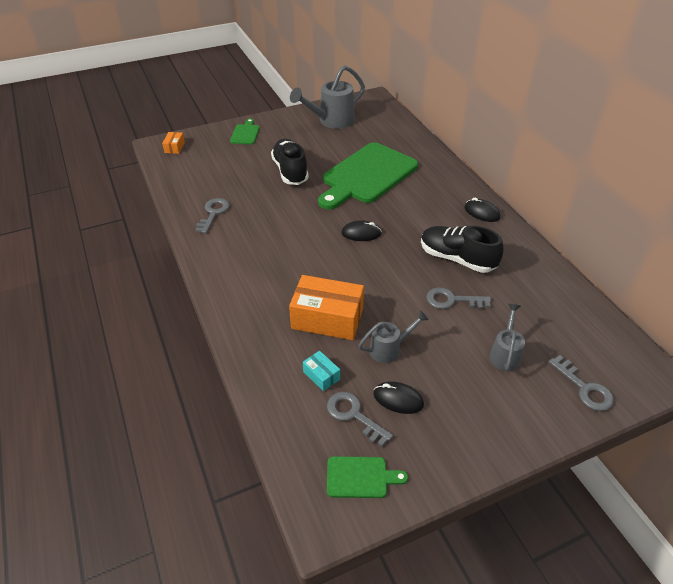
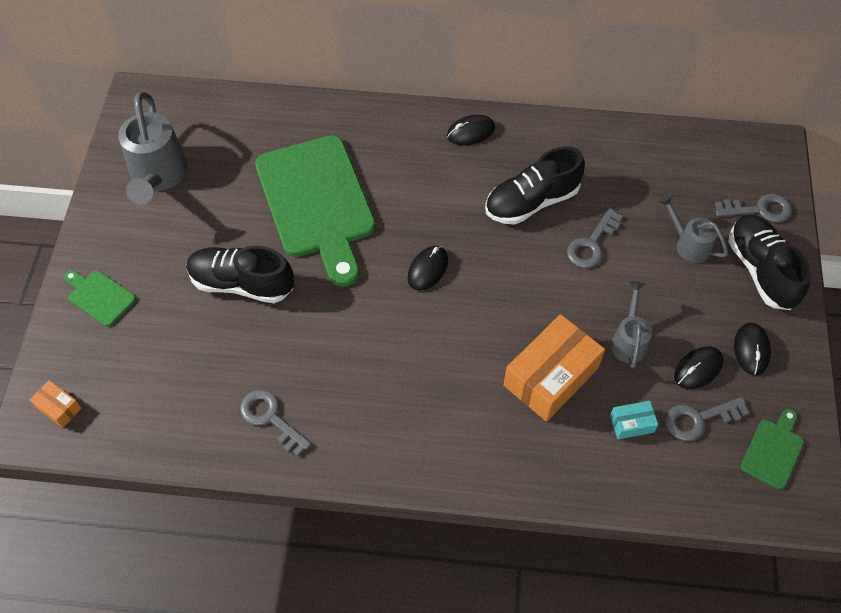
camera: 60 degrees left, 15 degrees up
none -> black shoe [728,215,811,310]
none -> black mouse [734,322,771,376]

